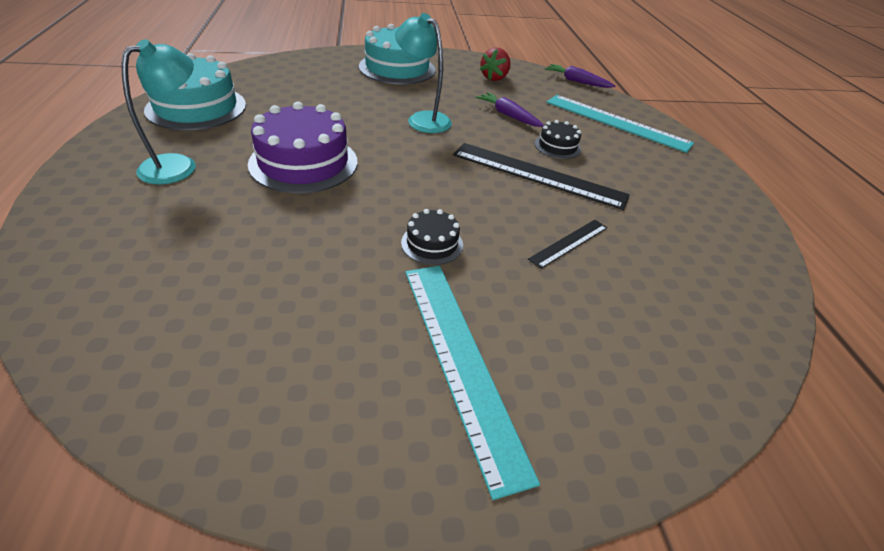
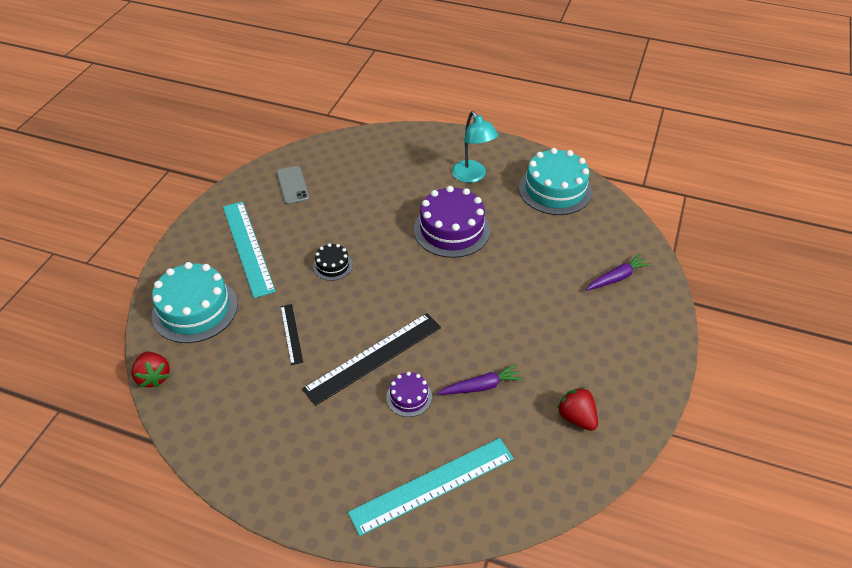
camera: 120 degrees right, 5 degrees up
turquoise cake [359,24,435,84] -> turquoise cake moved to [152,262,238,343]
turquoise lamp [395,13,452,133] -> none
turquoise ruler [405,266,540,500] -> turquoise ruler turned 60 degrees clockwise [223,201,276,298]
black cake [535,120,581,159] -> purple cake [386,372,432,417]
purple carrot [545,64,615,88] -> purple carrot moved to [586,254,651,290]
none -> red strawberry [131,352,170,388]
none -> grey phone [277,166,309,205]

